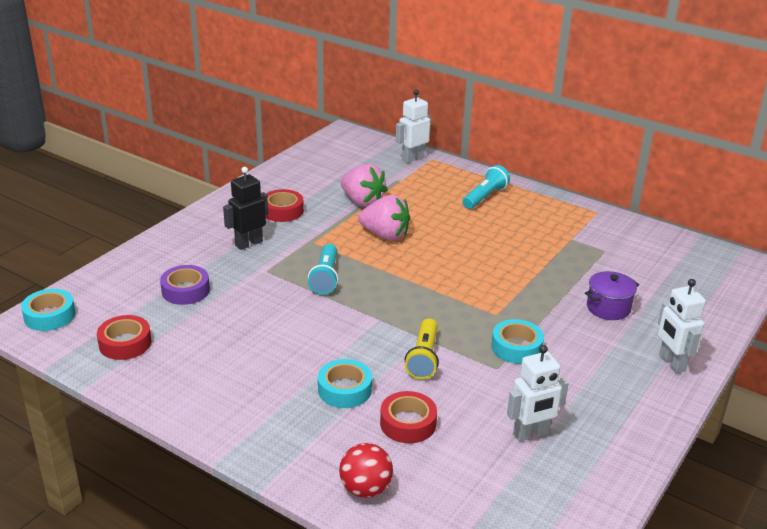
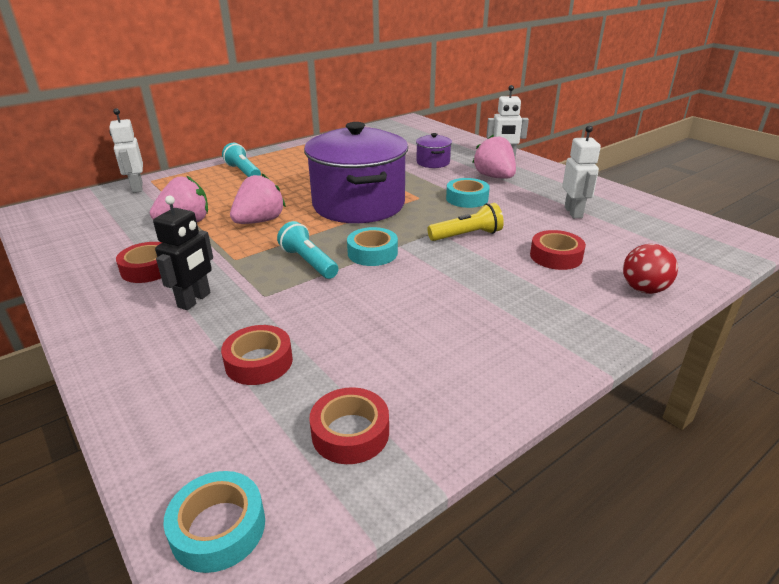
camera: 70 degrees left, 0 degrees up
purple tape [160,265,210,305] -> red tape [221,325,293,385]
black robot [223,167,268,250] -> black robot turned 135 degrees counterclockwise [153,195,213,310]
turquoise flashlight [308,244,338,295] -> turquoise flashlight turned 150 degrees counterclockwise [277,221,339,279]
turquoise tape [318,359,372,408] -> turquoise tape moved to [347,227,398,266]
yellow flashlight [405,318,439,379] -> yellow flashlight turned 45 degrees counterclockwise [427,203,504,241]
none -> purple pot [304,122,408,223]
none -> pink strawberry [472,135,516,179]

